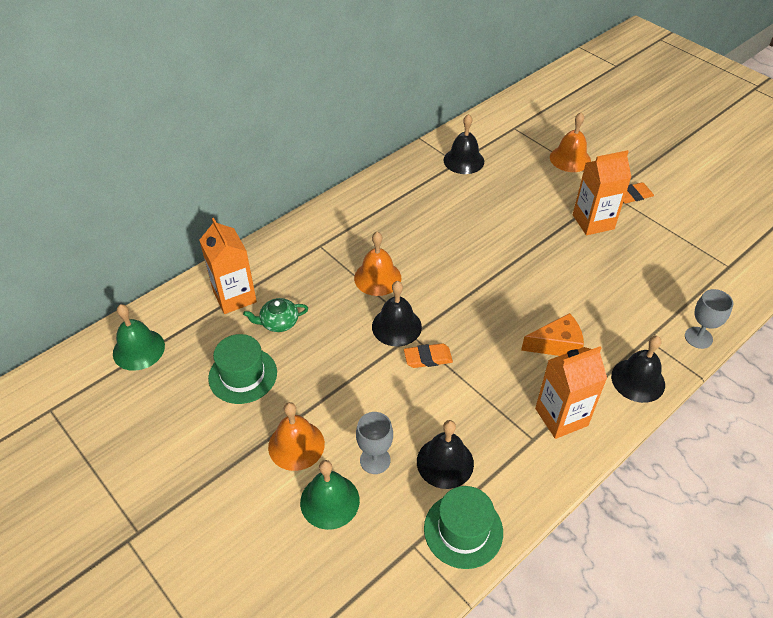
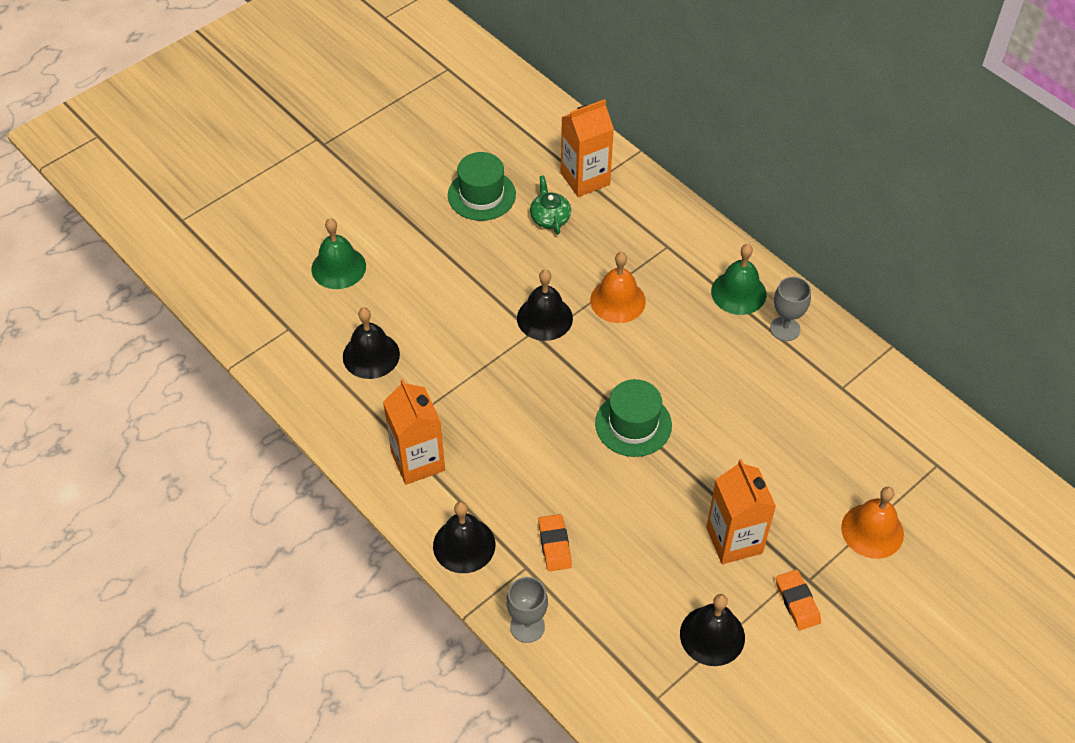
camera: 90 degrees right, 5 degrees up
green bell [113,304,165,371] -> green bell moved to [711,244,767,315]
orange bell [268,402,325,471] -> none
grey goblet [356,412,393,474] -> grey goblet moved to [770,277,811,341]
orange eraser [404,343,453,368] -> orange eraser moved to [538,514,572,571]
green hat [424,486,503,569] -> green hat moved to [595,379,672,457]
black bell [444,114,484,174] -> black bell moved to [680,594,745,666]
orange cheese [521,313,584,356] -> none

